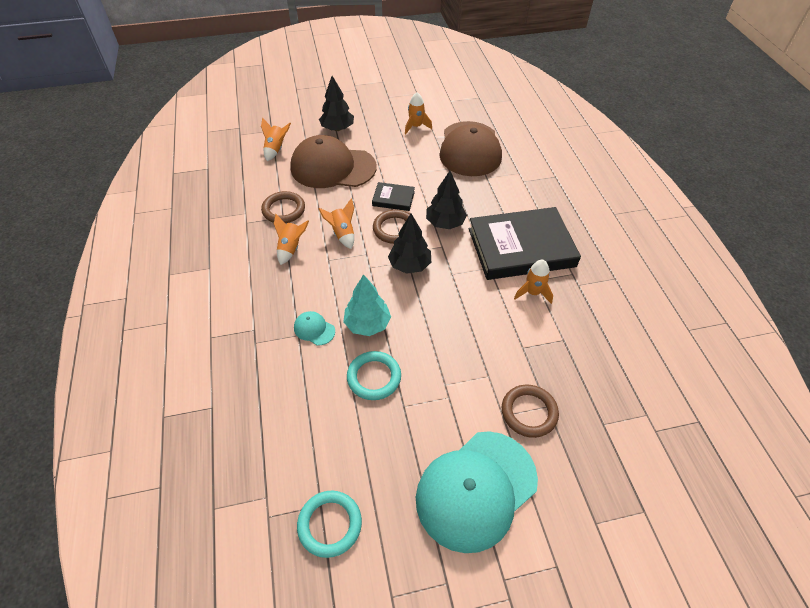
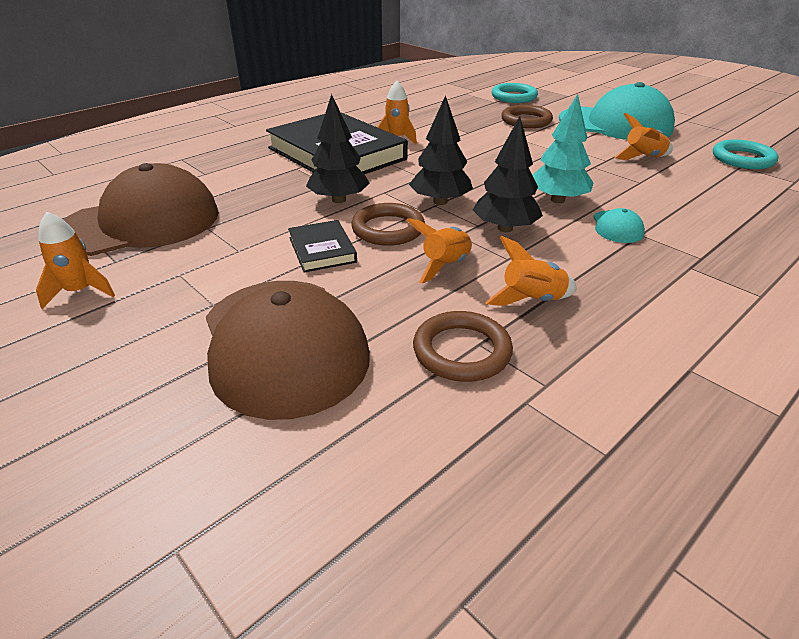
camera: 120 degrees left, 15 degrees down
orange rocket [261,118,291,161] -> orange rocket moved to [614,113,673,160]
black tree [319,76,354,131] -> black tree moved to [473,116,543,232]
turquoise ring [347,351,401,400] -> turquoise ring moved to [492,83,538,103]

